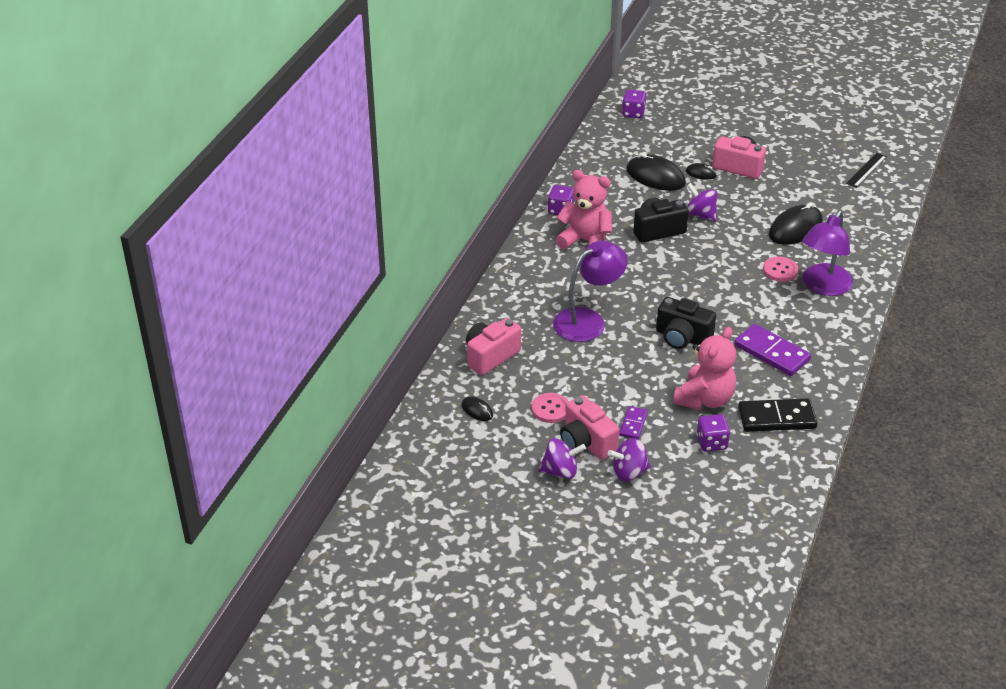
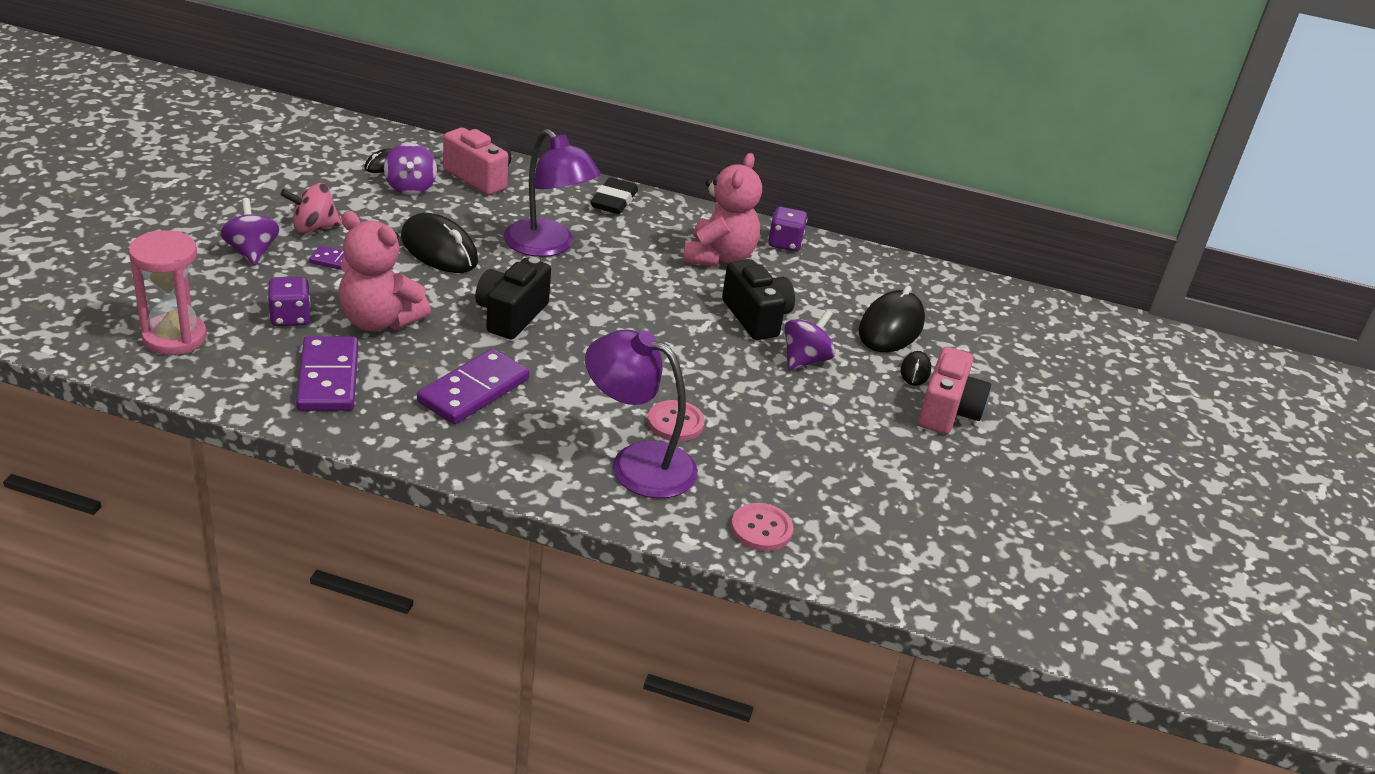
camera: 80 degrees right, 5 degrees down
pink button [531,393,569,423] -> pink button moved to [731,503,793,551]
purple spinning top [538,438,586,479] -> purple spinning top moved to [384,143,437,195]
pink camera [560,395,619,460] -> pink spinning top [280,183,342,233]
purple dice [622,89,646,118] -> none
black domino [738,398,818,432] -> purple domino [296,336,358,411]
black mouse [769,202,823,245] -> black mouse moved to [401,213,478,273]
black ruler [846,153,887,188] -> none
none -> pink hourglass [128,230,207,355]
none -> black eraser [590,177,638,214]

